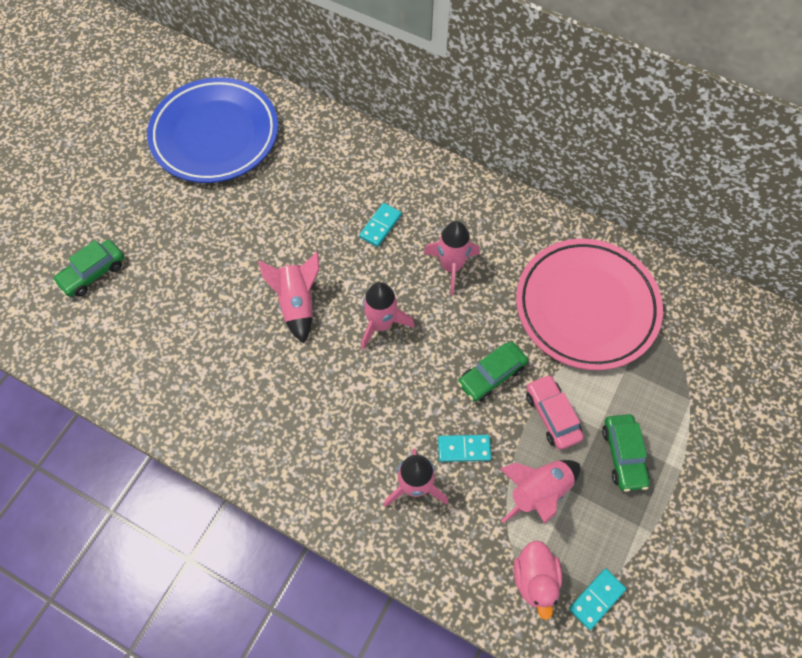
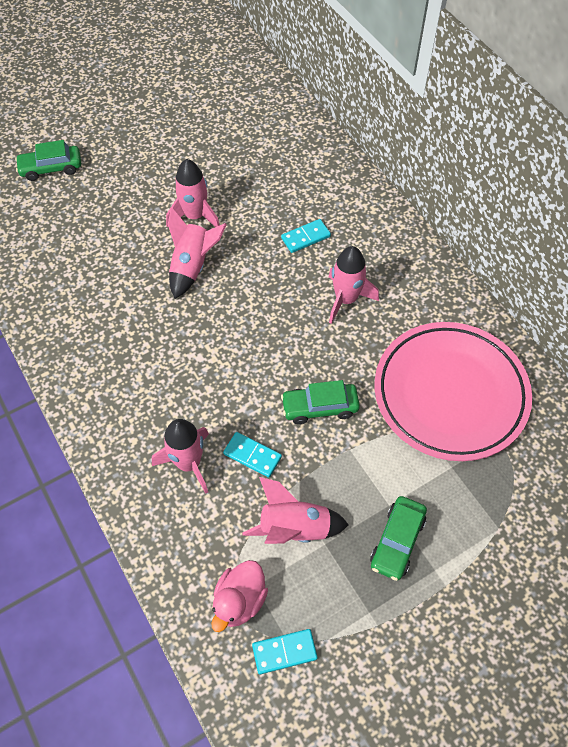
camera: 30 degrees right, 5 degrees down
blue plate [147,77,278,183] -> none
pink rocket [361,282,415,350] -> pink rocket moved to [166,159,220,228]
pink car [526,374,584,450] -> none

